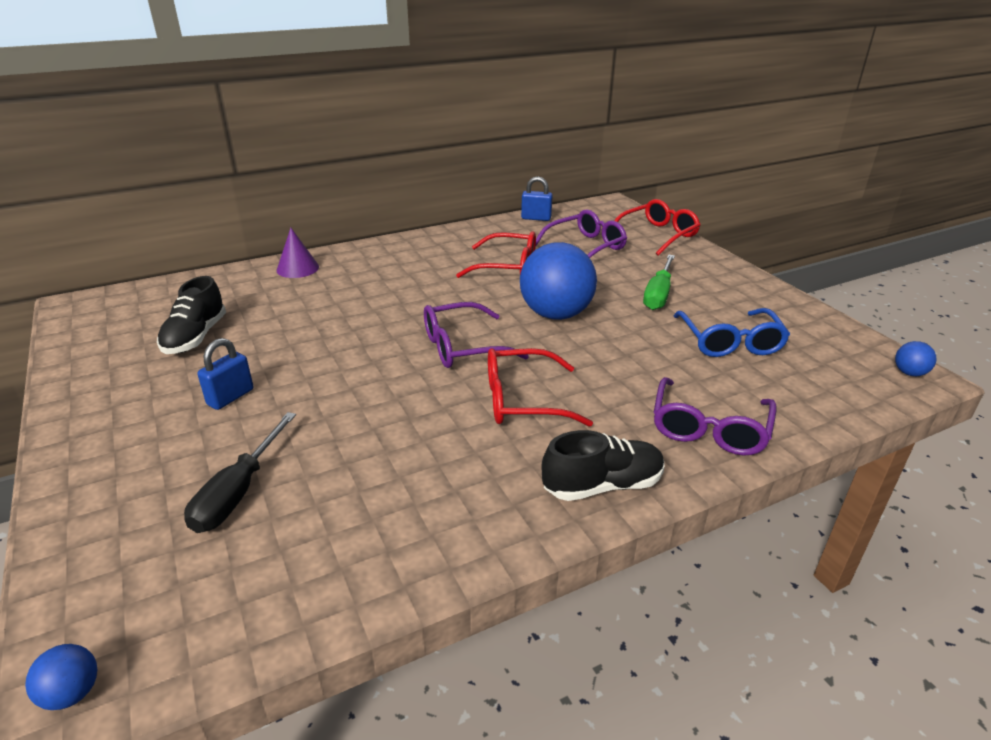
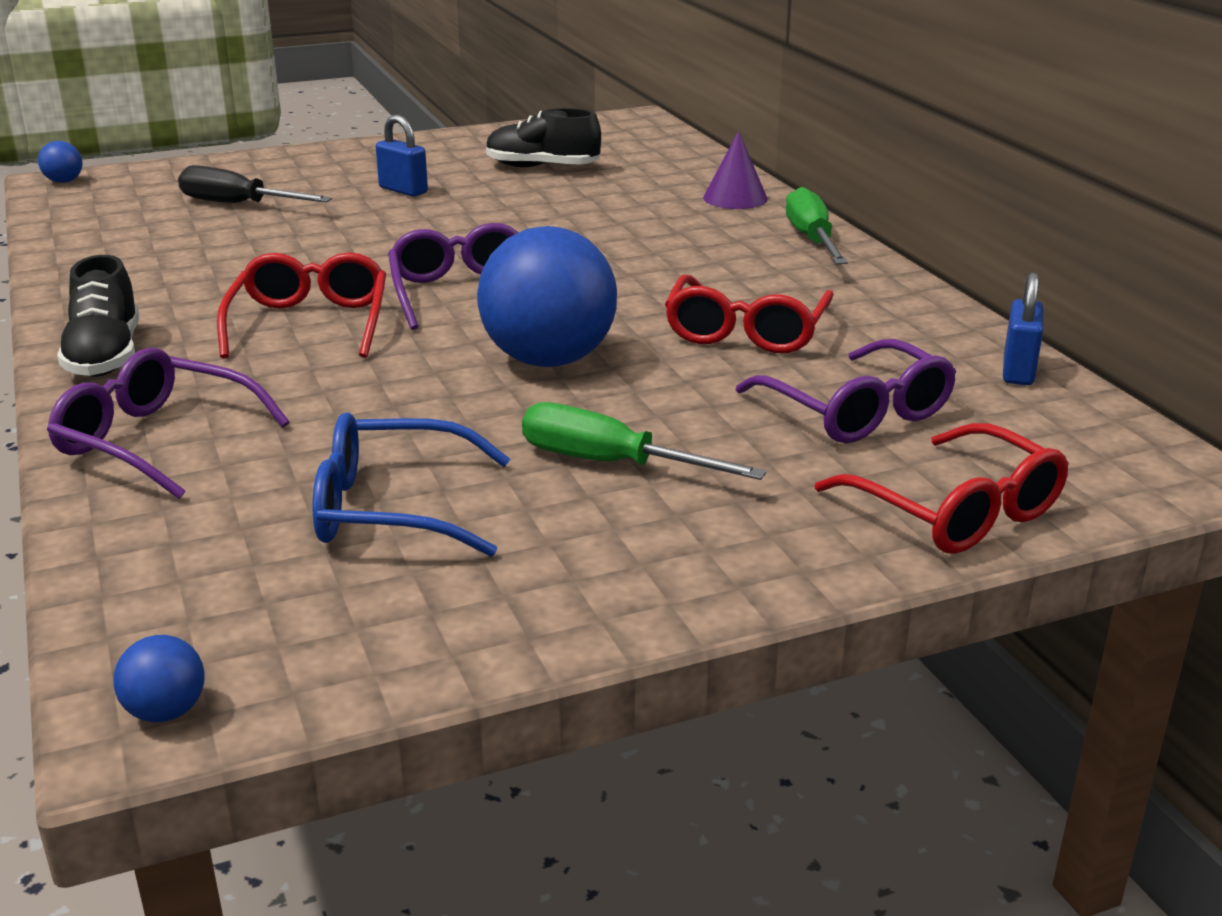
camera: 95 degrees right, 5 degrees down
none -> green screwdriver [786,187,848,264]

